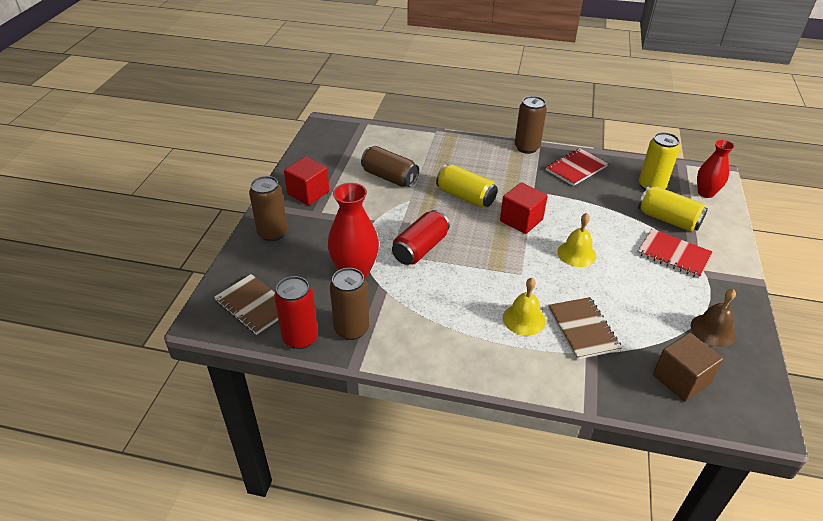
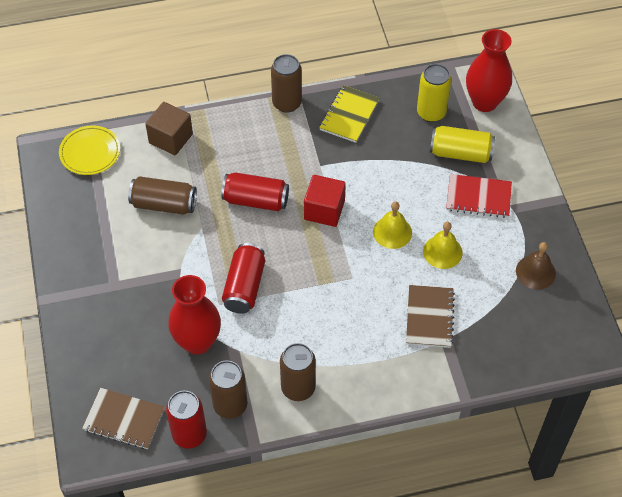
camera: 25 degrees left, 15 degrees up
brown can [249,176,288,241] -> brown can moved to [280,343,316,401]
red cube [284,156,329,205] -> none
yellow can [436,164,498,208] -> red can [221,172,289,211]
yellow bell [503,278,546,336] -> yellow bell moved to [423,222,463,269]
red notebook [546,148,608,186] -> yellow notebook [319,85,379,143]
brown notebook [548,297,622,359] -> brown notebook turned 45 degrees clockwise [406,285,455,348]
brown cube [653,333,723,401] -> brown cube moved to [145,102,193,155]
red vase [697,140,735,198] -> red vase [466,29,512,112], size x1.51
none -> yellow plate [59,126,120,175]

